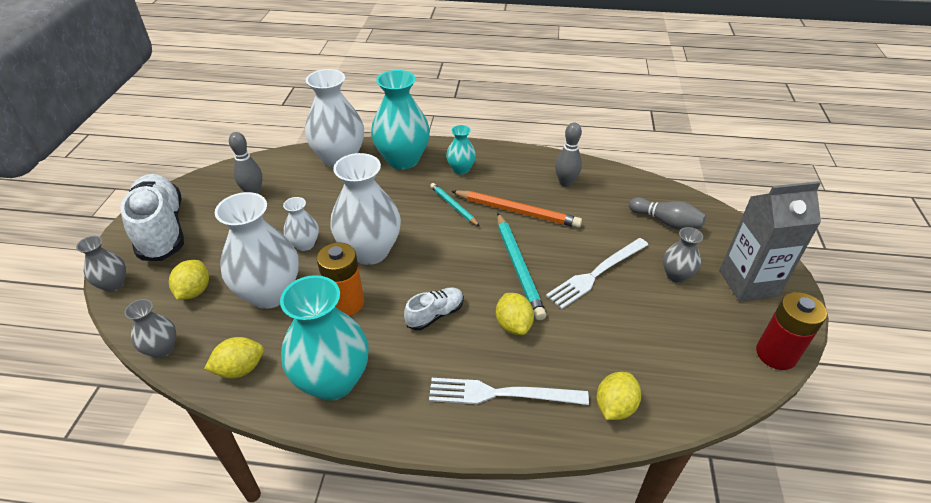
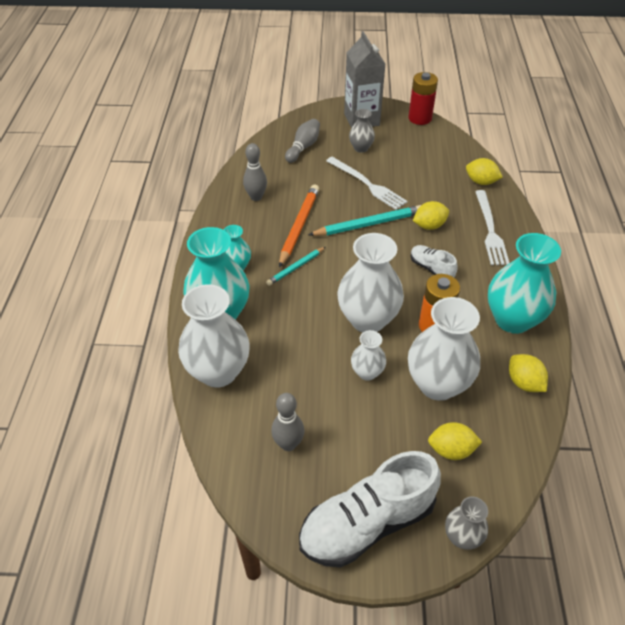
camera: 95 degrees left, 5 degrees up
grey vase [124,299,176,358] -> none

